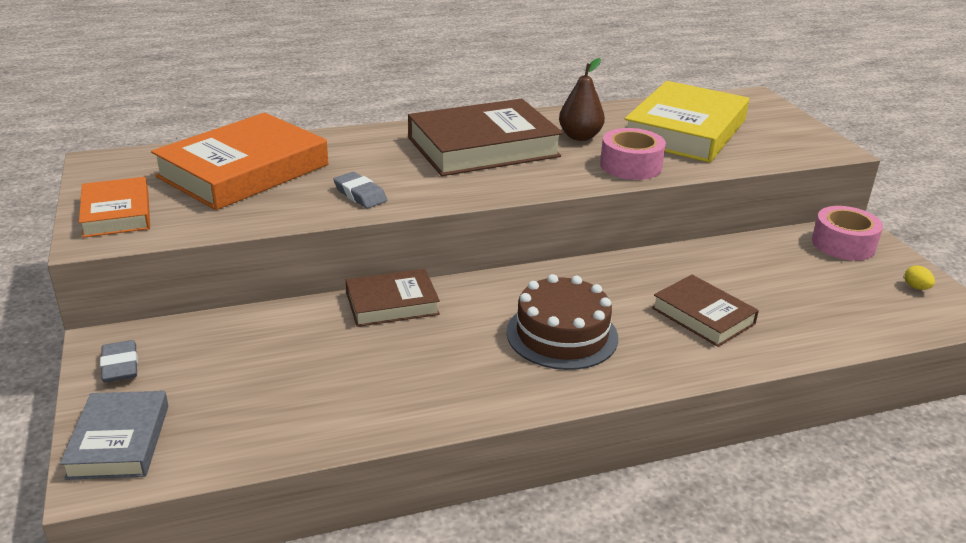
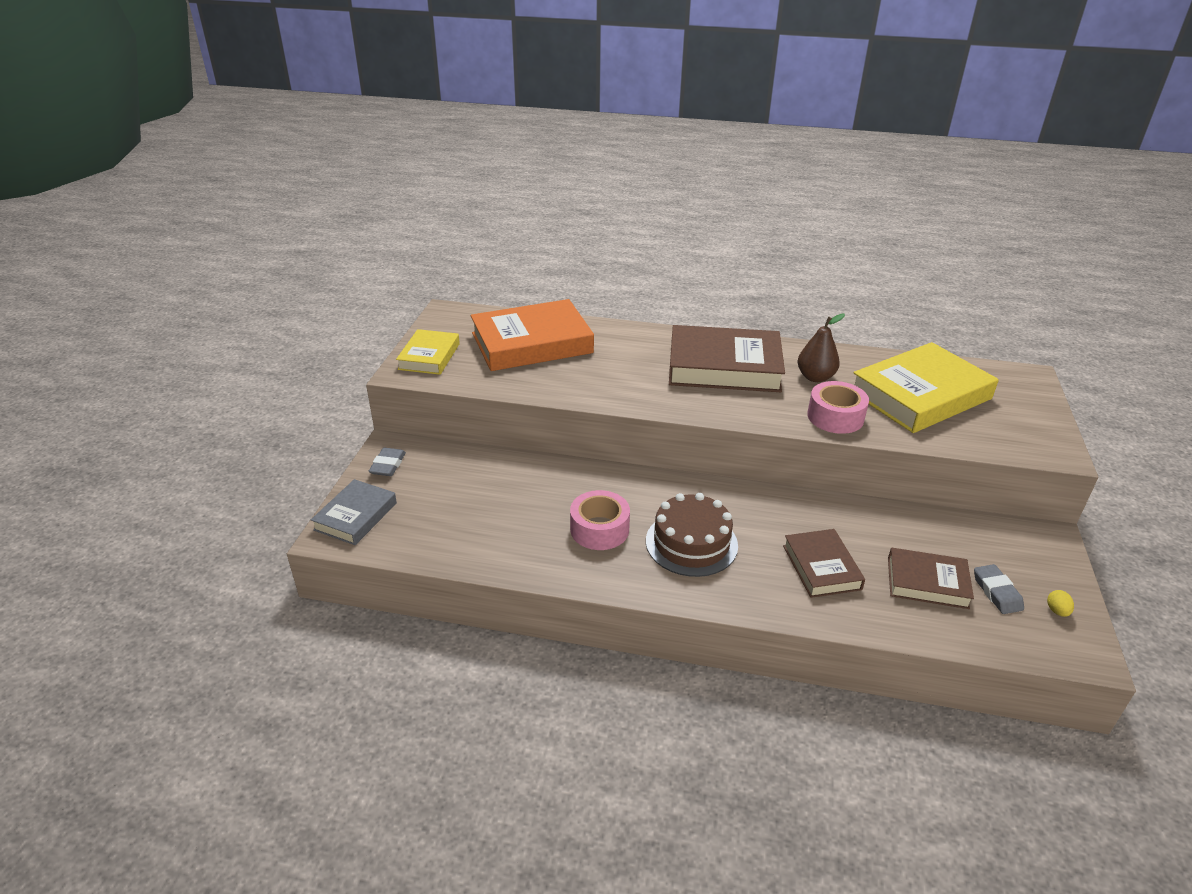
camera: 30 degrees right, 5 degrees up
orange book [79,177,150,238] -> yellow book [396,329,460,375]
grey eraser [333,172,387,208] -> grey eraser moved to [974,564,1024,614]
brown book [346,269,440,327] -> brown book moved to [888,548,974,609]
pink tape [812,206,883,261] -> pink tape moved to [570,490,630,550]

